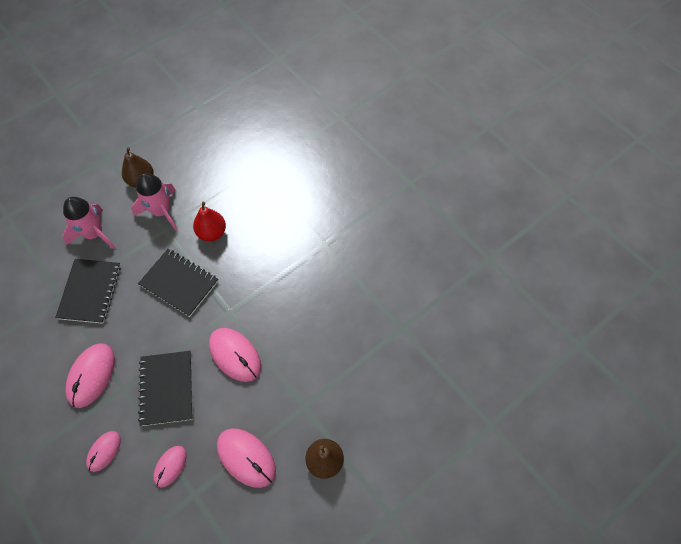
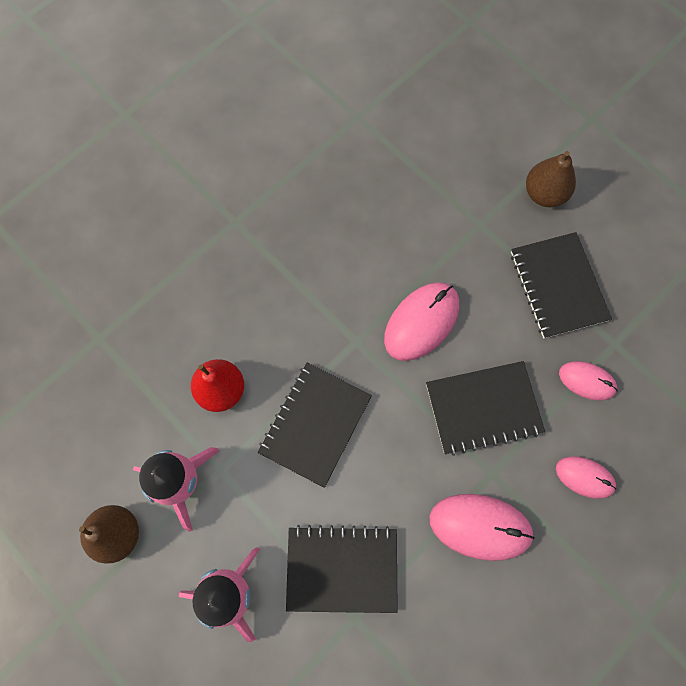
camera: 95 degrees left, 10 degrees up
pink mouse [217,428,276,488] -> black notebook [511,232,612,339]

